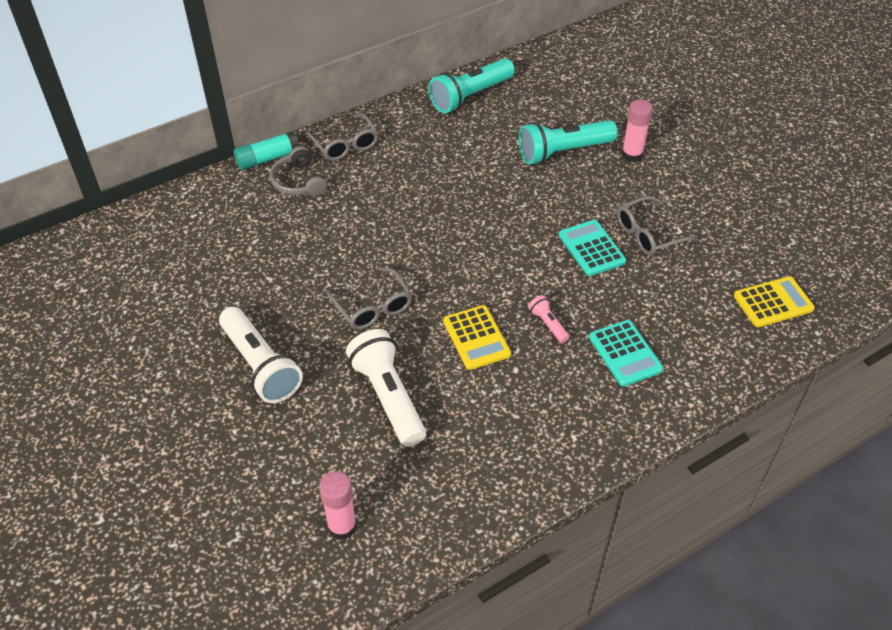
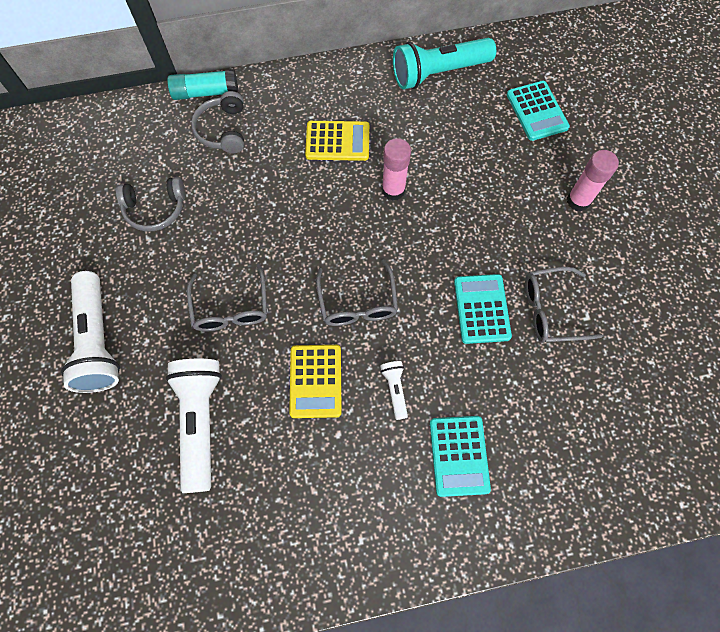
camera: 20 degrees right, 20 degrees up
grey glasses [305,113,379,161] -> grey glasses moved to [316,259,398,326]
pink glue stick [319,471,357,540] -> pink glue stick moved to [382,138,411,201]
turquoise flashlight [519,120,618,165] -> none
pink flashlight [528,295,569,343] -> white flashlight [380,361,408,420]
yellow calculator [734,276,815,327] -> yellow calculator moved to [305,121,369,161]
none -> grey headphones [116,177,185,231]
none -> turquoise calculator [507,81,570,141]

